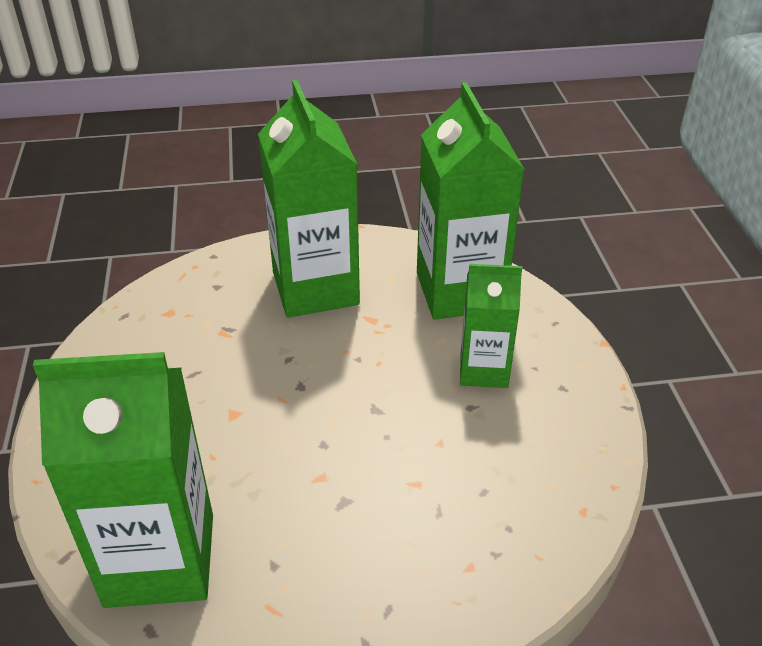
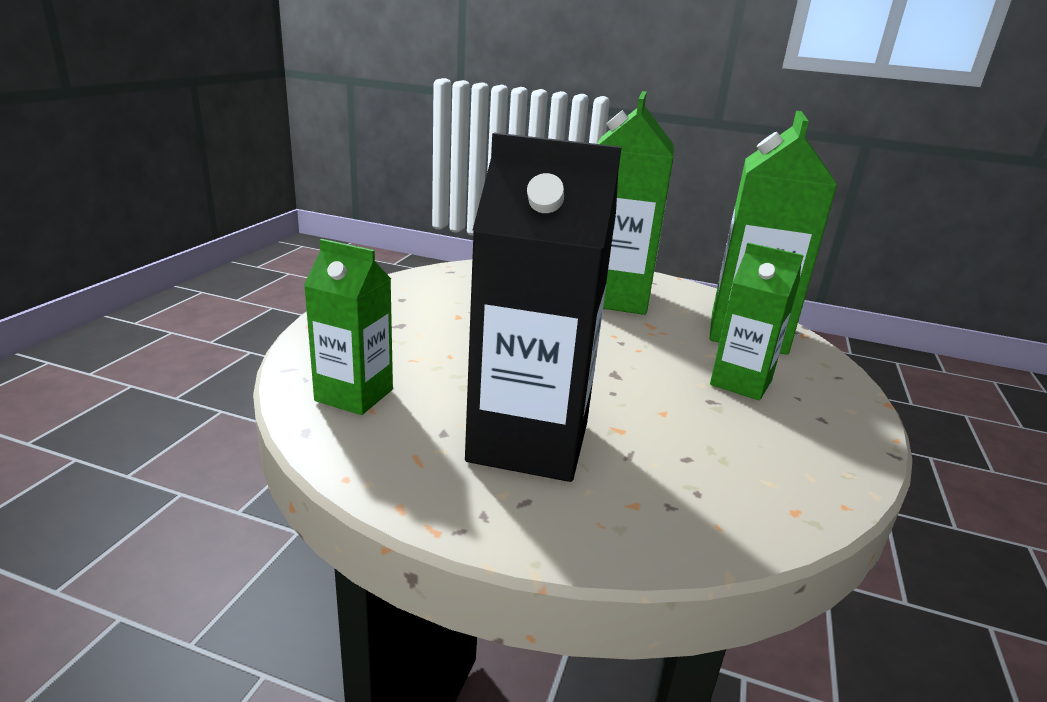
camera: 25 degrees right, 15 degrees down
green carton [33,352,213,608] -> green carton [304,239,393,415], size x0.58
none -> black carton [465,133,622,482]

